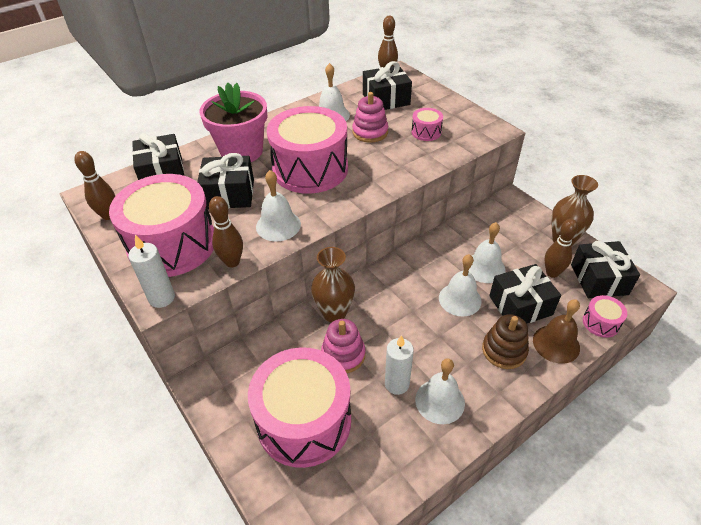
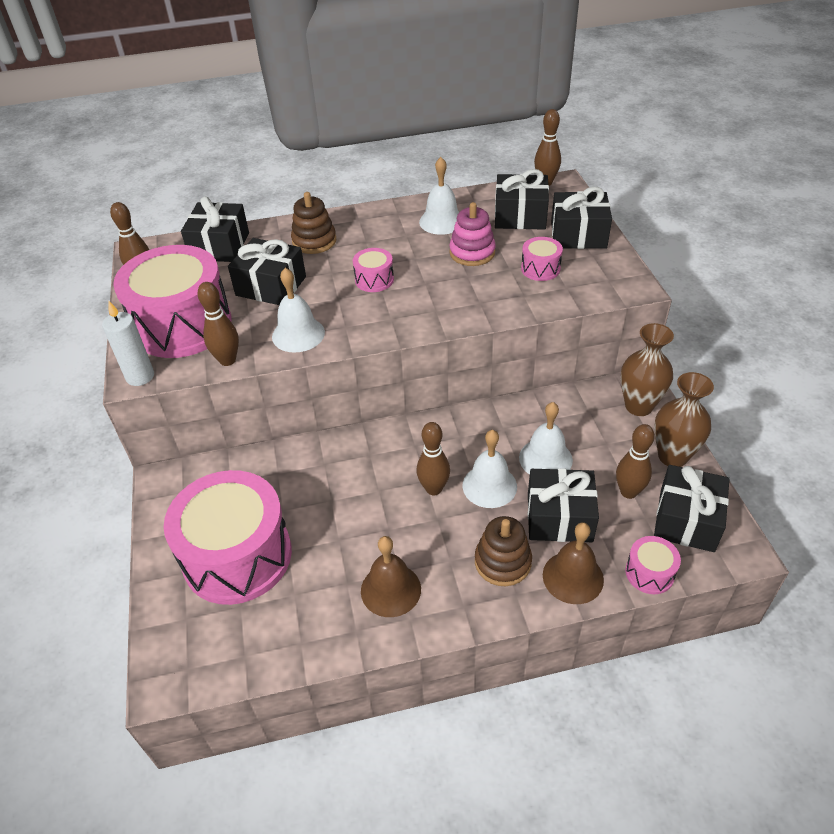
camera: 25 degrees right, 0 degrees up
pink flower pot [199,83,267,162] -> brown stacking toy [291,192,336,254]
pink drum [267,106,348,194] -> pink drum [353,248,394,292], size x0.42
brown vase [311,247,355,322] -> brown vase moved to [621,323,674,416]
pink stacking toy [321,319,365,373] -> none
white candle [385,335,414,395] -> none
white bell [415,358,465,424] -> brown bell [361,536,421,617]
none -> brown bowling pin [417,422,450,495]
none -> black gift [551,187,612,249]

